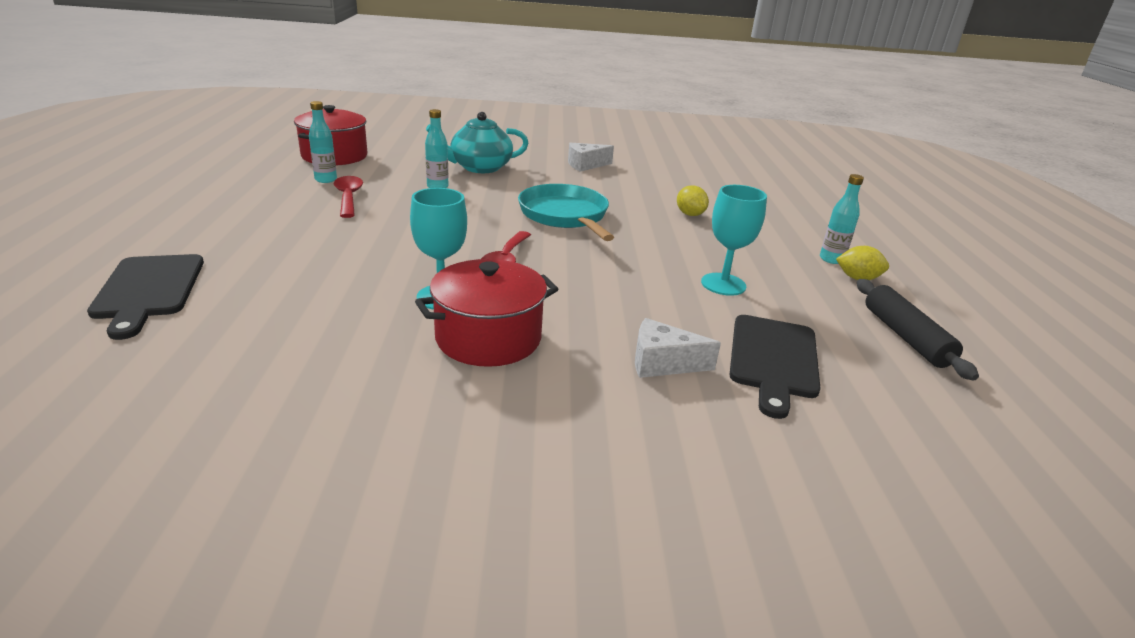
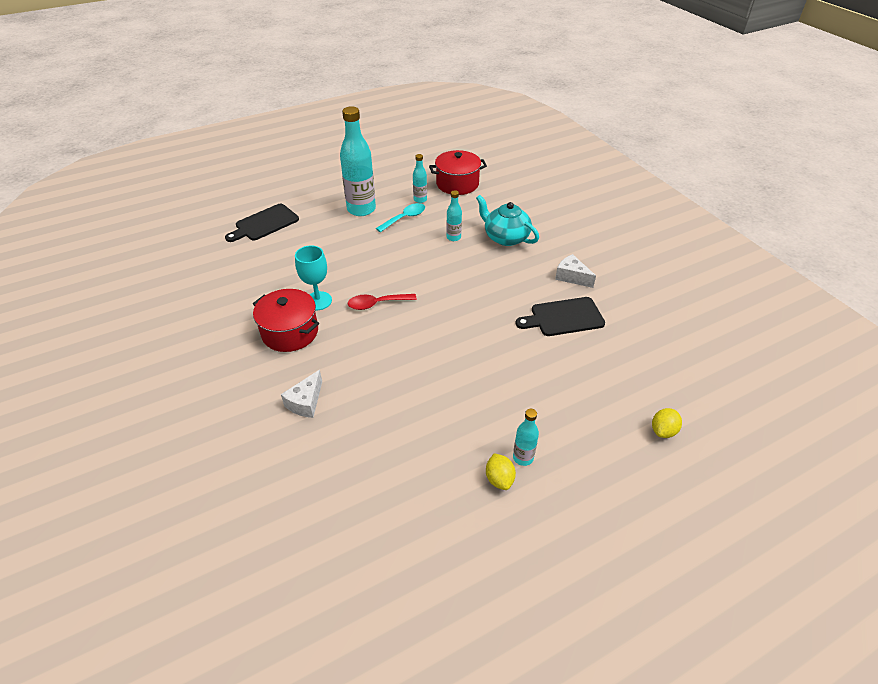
camera: 65 degrees right, 15 degrees up
red spoon [334,176,363,218] -> turquoise spoon [376,203,425,232]
turquoise pan [518,184,614,241] -> none
white cheese [635,318,721,378] -> white cheese turned 135 degrees counterclockwise [281,370,322,418]
yellow lemon [677,185,709,216] -> yellow lemon moved to [652,408,682,438]
turquoise goblet [701,185,767,296] -> none
black cutting board [730,315,821,419] -> black cutting board moved to [516,297,605,336]
black rolling pin [857,279,979,381] -> none
none -> turquoise bottle [340,106,376,216]

